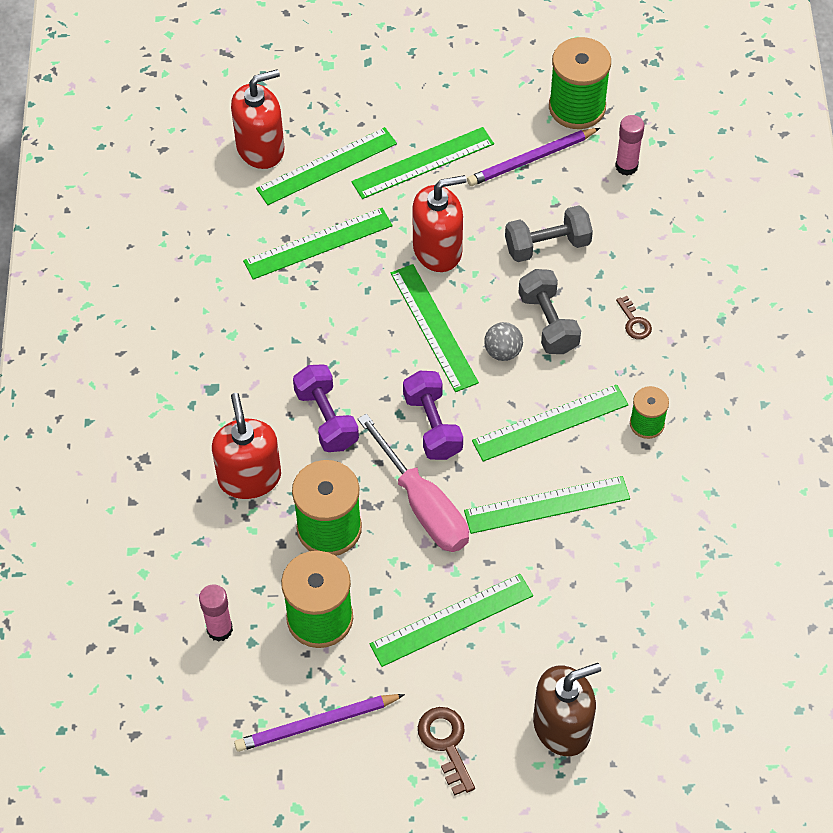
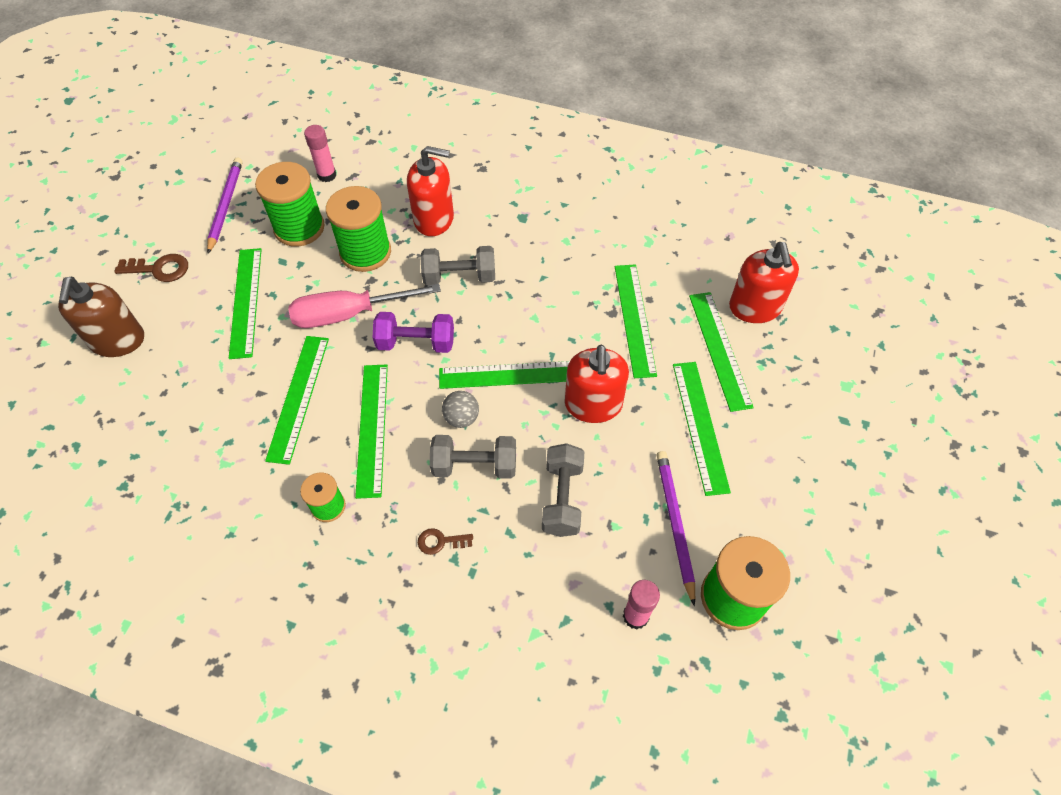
camera: 110 degrees right, 0 degrees up
purple dumbbell [293,364,359,452] -> grey dumbbell [420,246,495,285]

